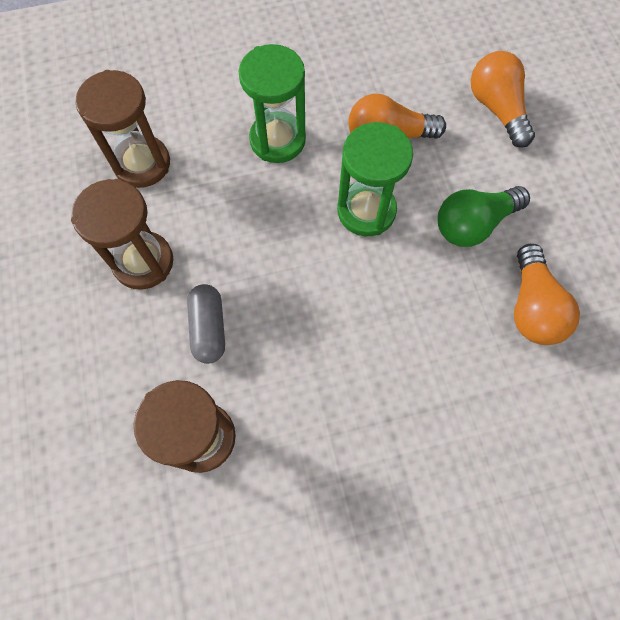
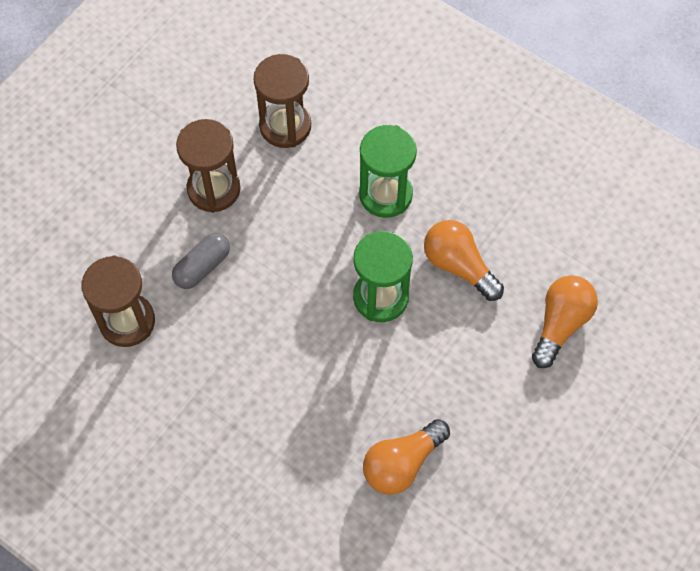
camera: 50 degrees right, 5 degrees down
green light bulb [438,186,530,247] -> none

